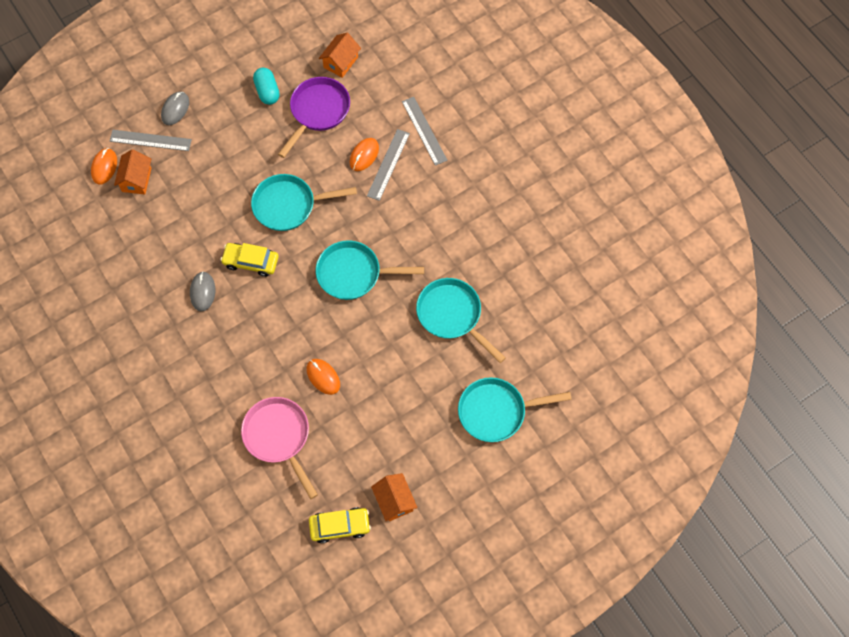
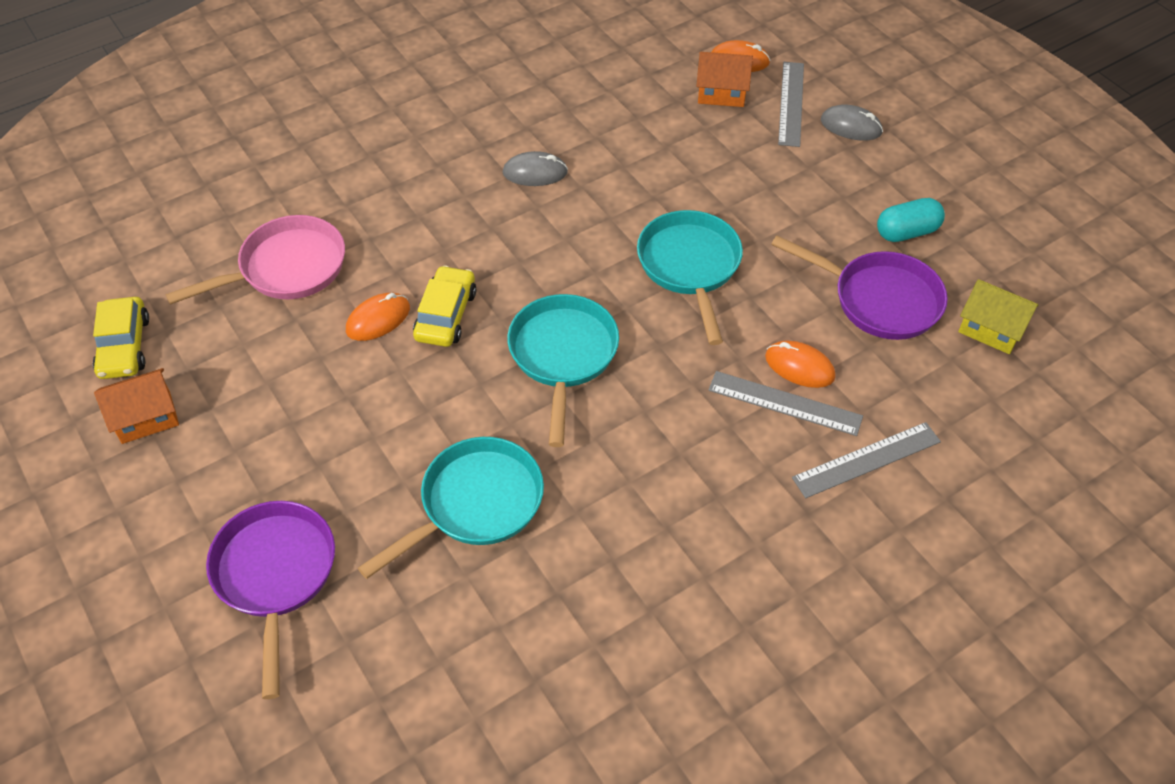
camera: 90 degrees right, 15 degrees down
yellow car [220,243,279,277] -> yellow car moved to [413,265,476,347]
orange house [319,33,361,78] -> yellow house [958,279,1038,354]
turquoise pan [458,377,572,442] -> purple pan [206,501,335,699]

